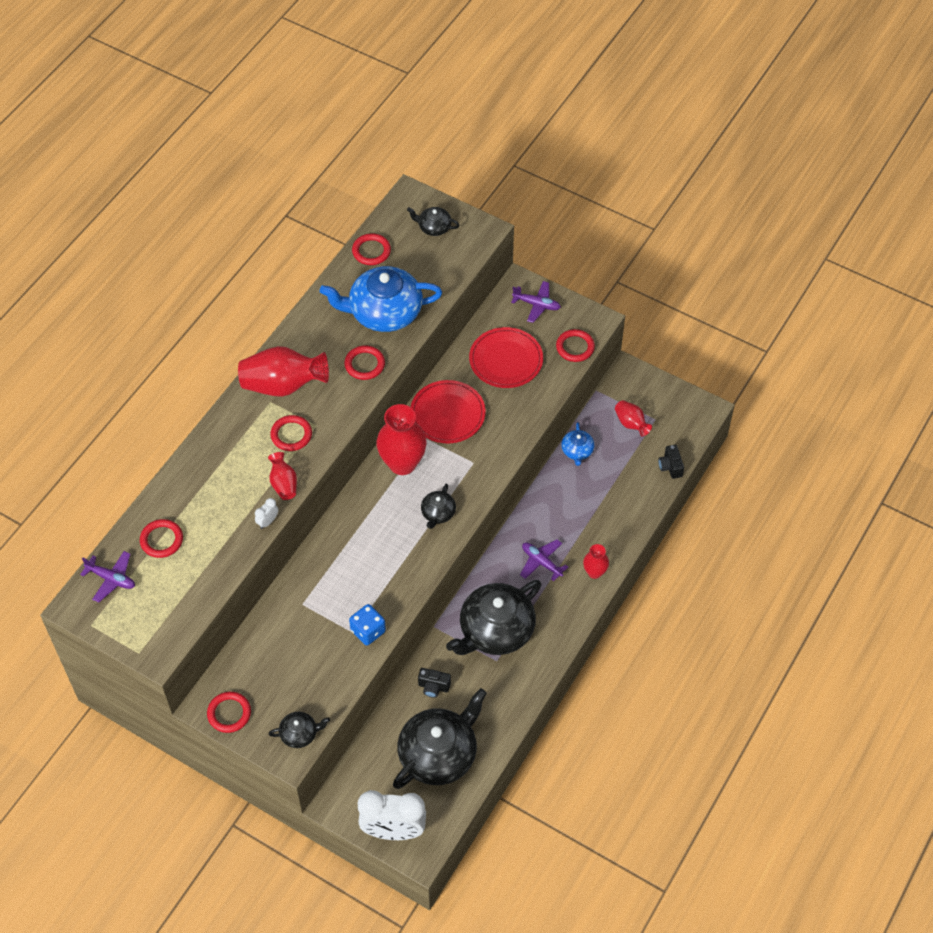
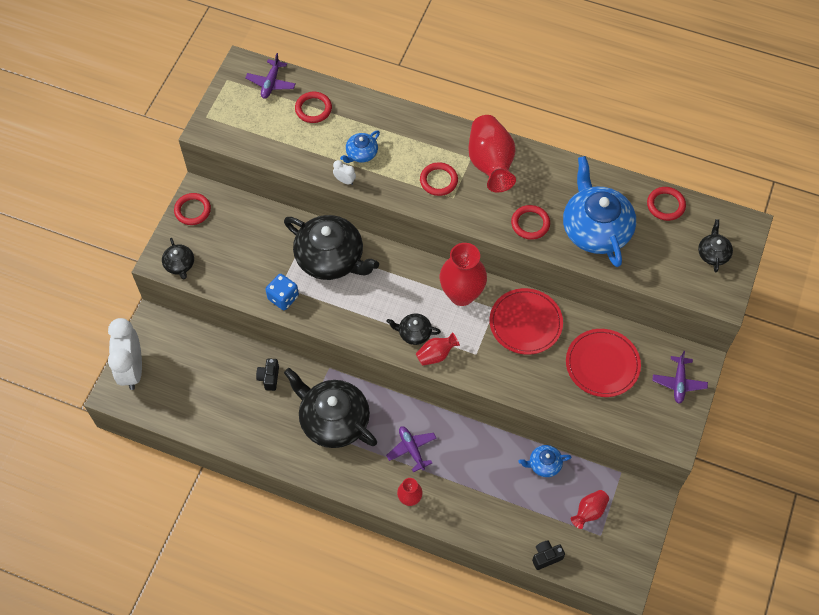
camera: 80 degrees right, 5 degrees up
red vase [268,452,297,500] -> red vase moved to [416,332,460,366]
black teapot [393,688,487,789] -> black teapot moved to [284,215,379,280]
purple plane [520,539,568,582] -> purple plane turned 60 degrees counterclockwise [386,426,437,472]
red ring [556,329,595,362] -> none
none -> blue teapot [340,131,380,163]

